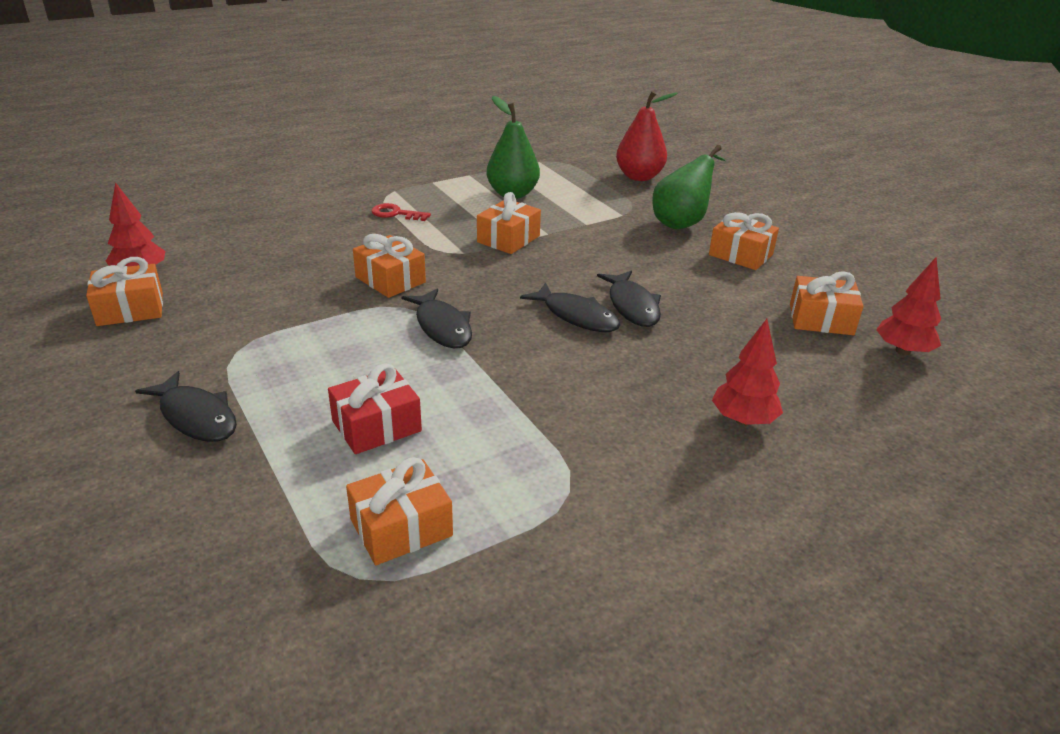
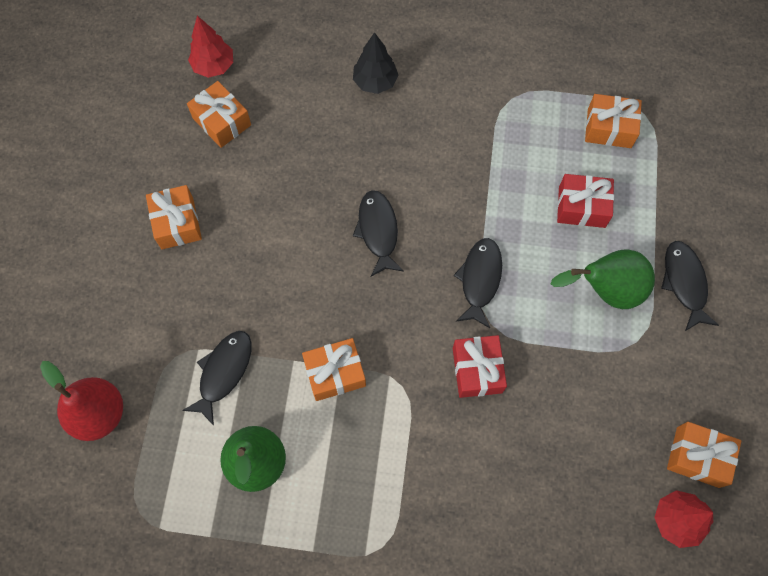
camera: 140 degrees left, 35 degrees up
orange gift [353,234,426,298] -> red gift [453,335,507,398]
red key [371,203,431,221] -> none
black fish [597,271,661,327] -> black fish moved to [182,331,252,426]
green pear [652,145,726,229] -> green pear moved to [551,249,655,309]
red tree [712,319,783,426] -> black tree [353,32,398,94]

